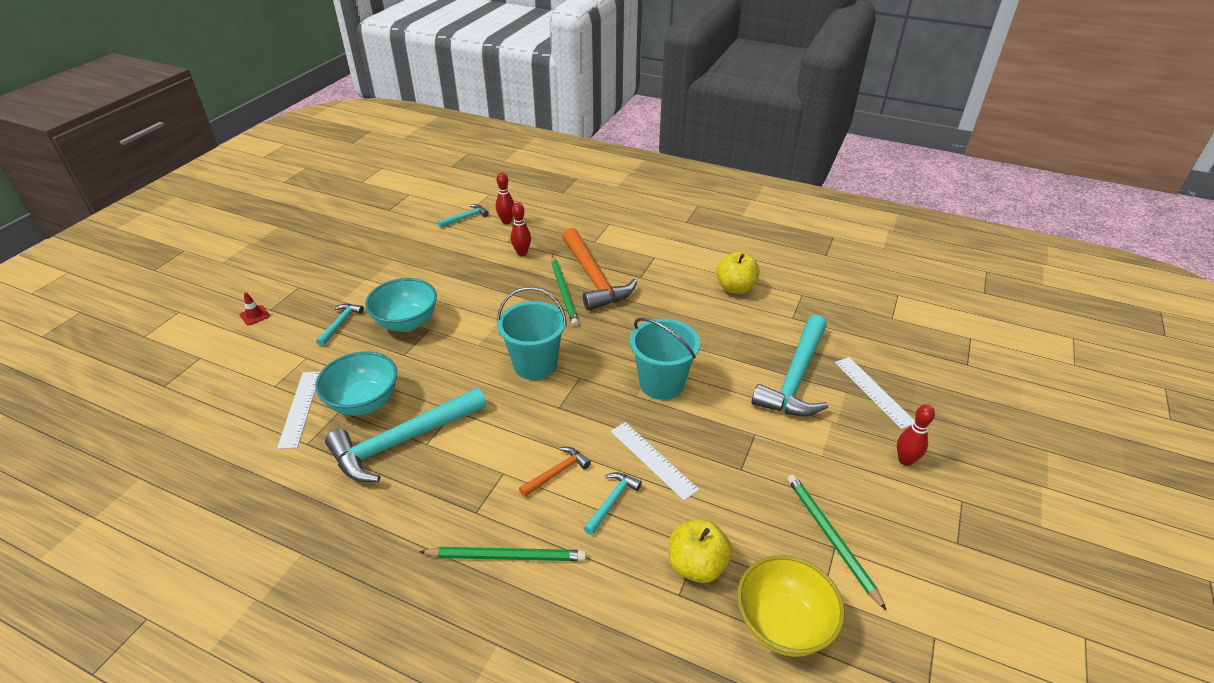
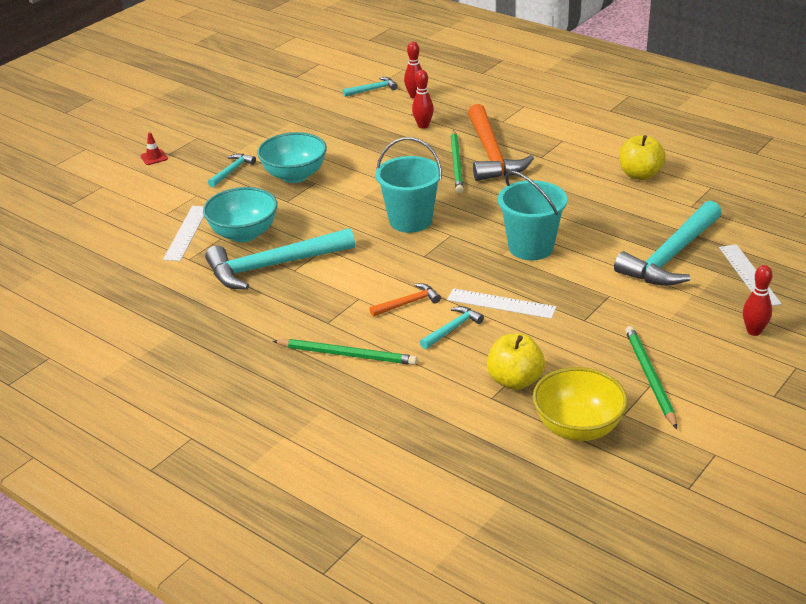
camera: 15 degrees right, 5 degrees down
white ruler [611,422,699,501] -> white ruler turned 45 degrees counterclockwise [447,288,556,319]

